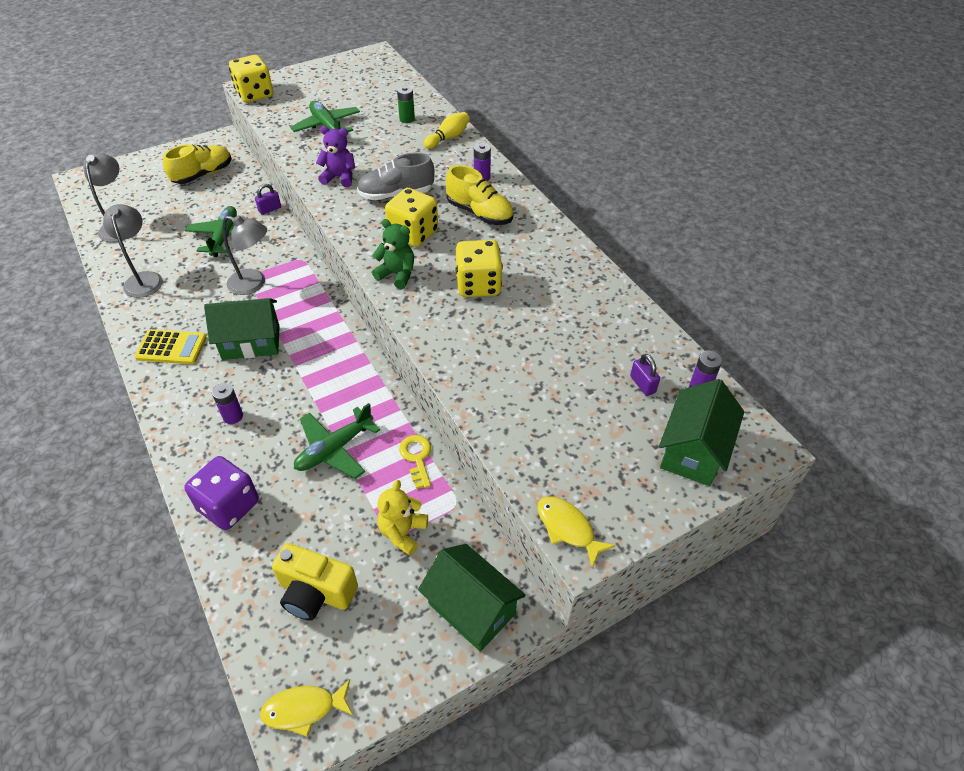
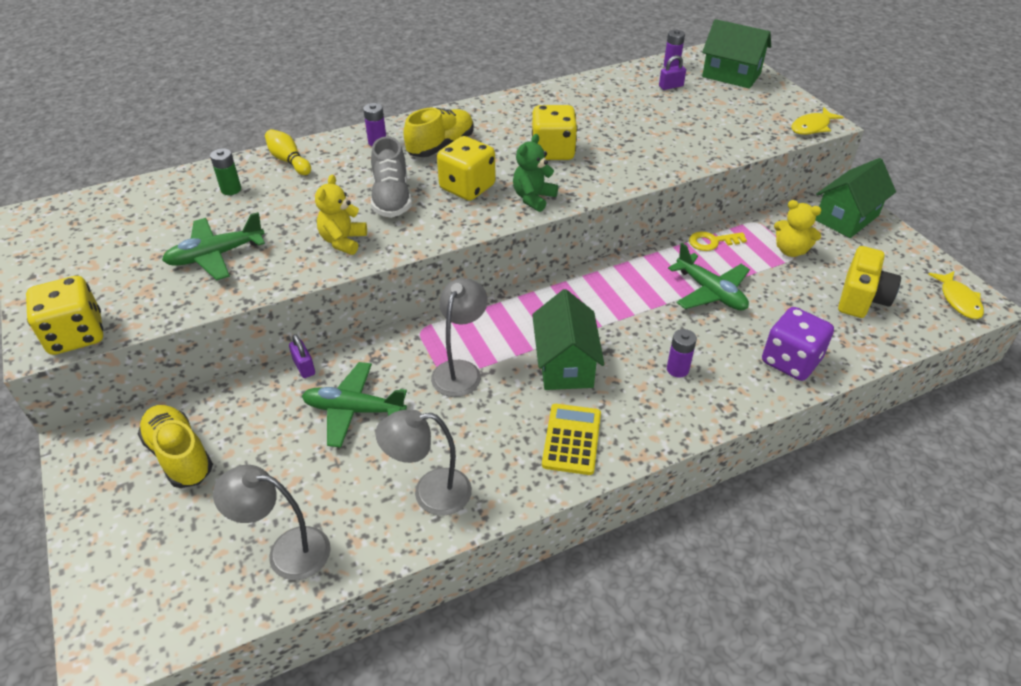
camera: 85 degrees left, 5 degrees down
purple teddy bear [316,126,355,187] -> yellow teddy bear [315,175,367,255]

